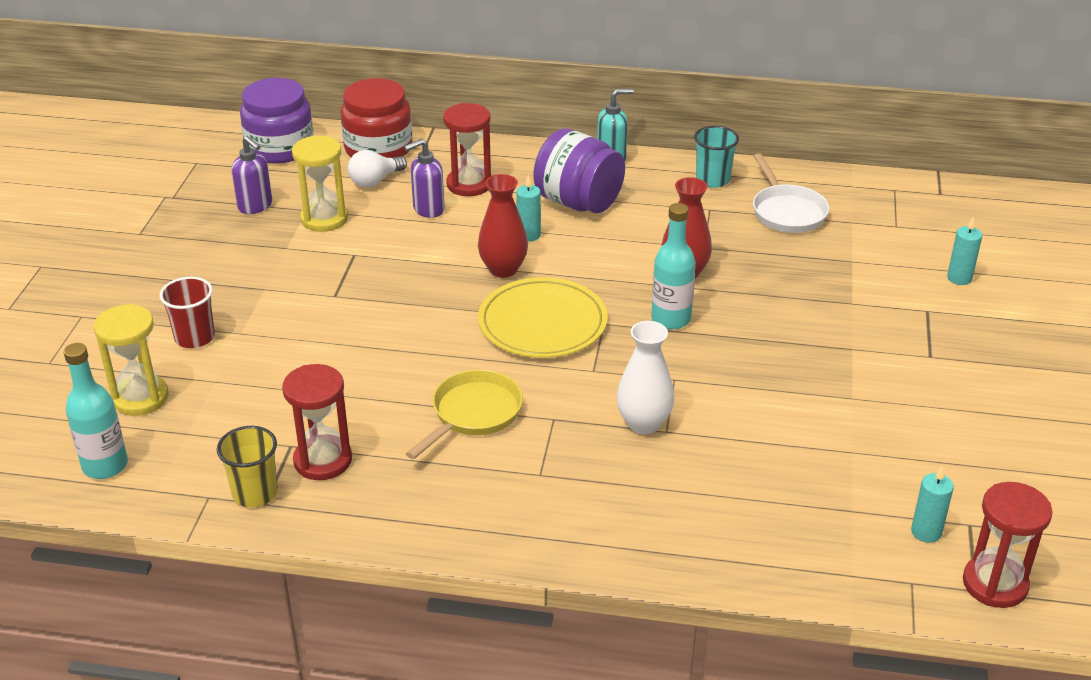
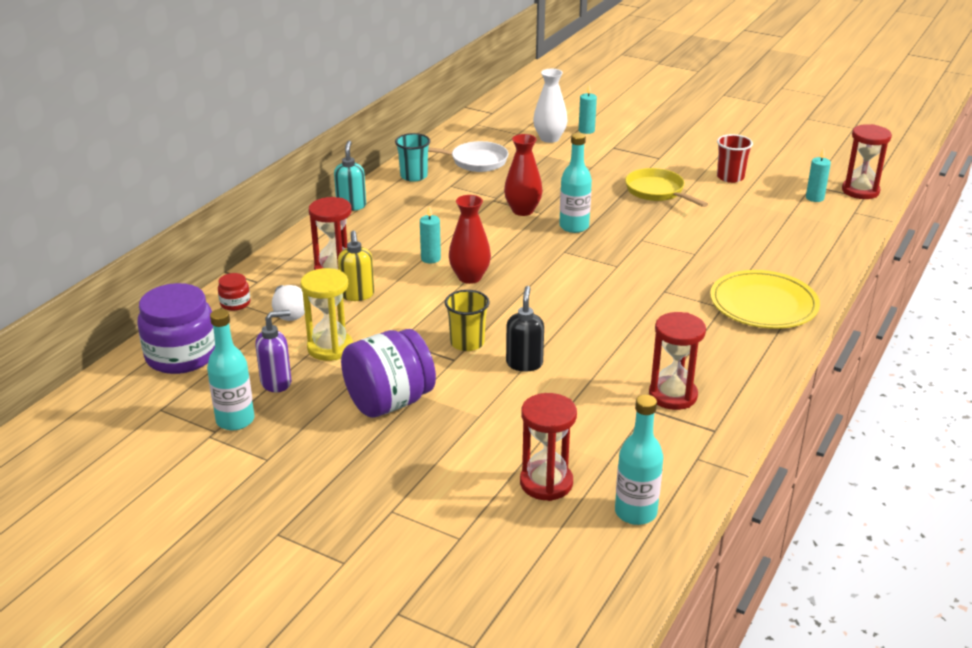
camera: 70 degrees left, 5 degrees down
yellow hourglass [94,304,169,416] -> red hourglass [520,393,577,501]
red cup [159,277,215,348] -> red cup moved to [717,134,753,183]
yellow cup [217,426,278,507] -> yellow cup moved to [445,290,490,351]
red jar [340,78,412,158] -> red jar [218,273,250,311], size x0.45
purple soap dispenser [404,138,445,218] -> yellow soap dispenser [338,231,374,301]
yellow pan [406,370,523,459] -> yellow pan moved to [625,168,708,207]
yellow plate [478,277,607,358] -> yellow plate moved to [710,270,820,329]
purple jar [533,129,625,213] -> purple jar moved to [341,329,436,418]
white vase [617,321,674,435] -> white vase moved to [533,69,568,143]
none -> turquoise bottle [207,309,254,430]
none -> black soap dispenser [506,286,544,371]

